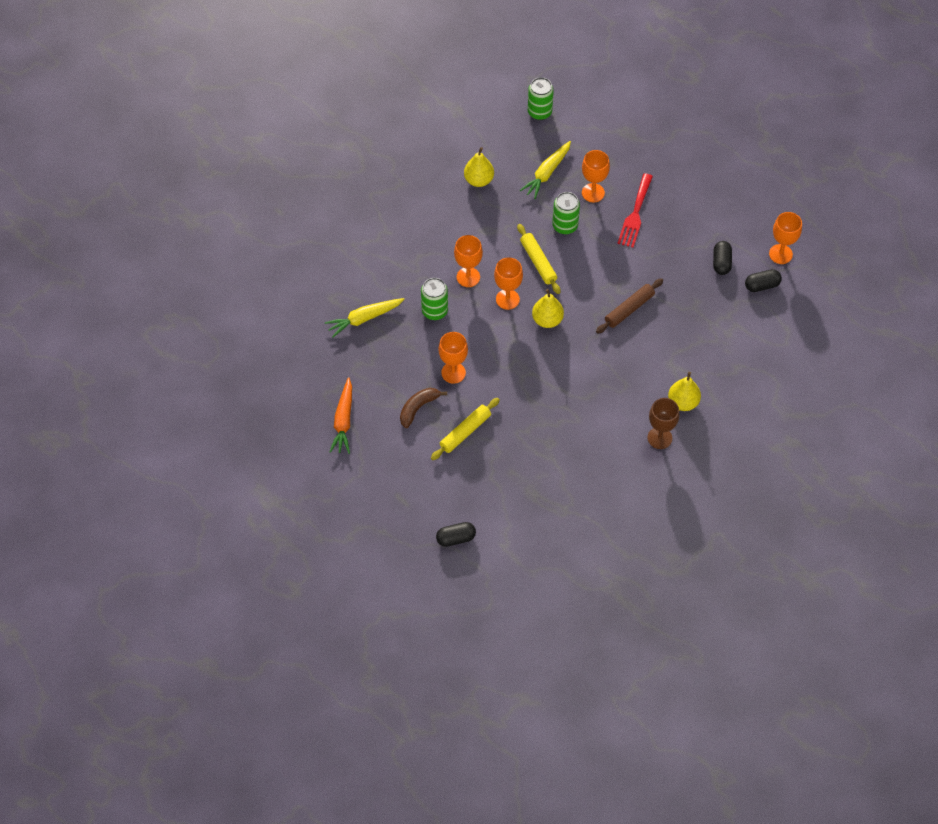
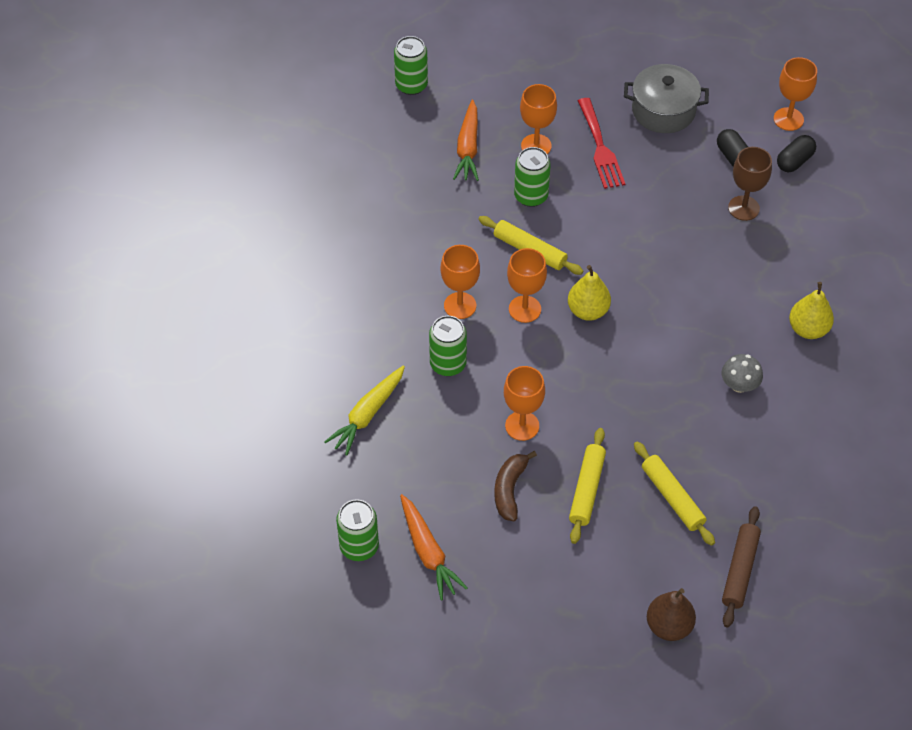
camera: 30 degrees left, 5 degrees down
black capsule [436,522,476,547] -> brown pear [647,588,696,641]
yellow pear [464,147,494,187] -> none
yellow carrot [520,141,571,199] -> orange carrot [453,100,479,181]
brown rolling pin [596,278,663,334] -> brown rolling pin moved to [722,506,761,628]
brown goblet [647,398,679,449] -> brown goblet moved to [728,147,772,221]
none -> green can [336,499,379,561]
none -> grey pot [624,64,709,133]
none -> yellow rolling pin [634,441,715,546]
none -> grey mushroom [721,354,763,393]

